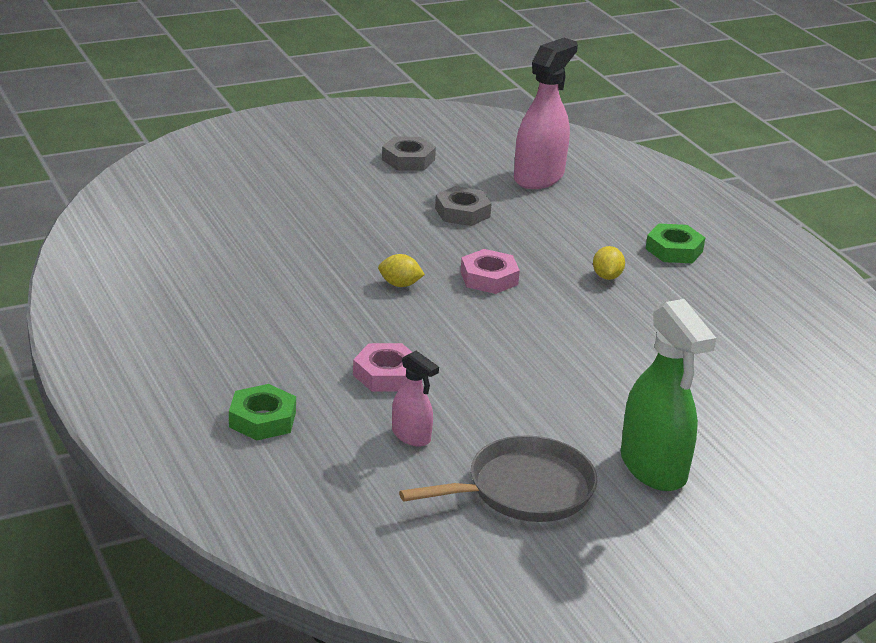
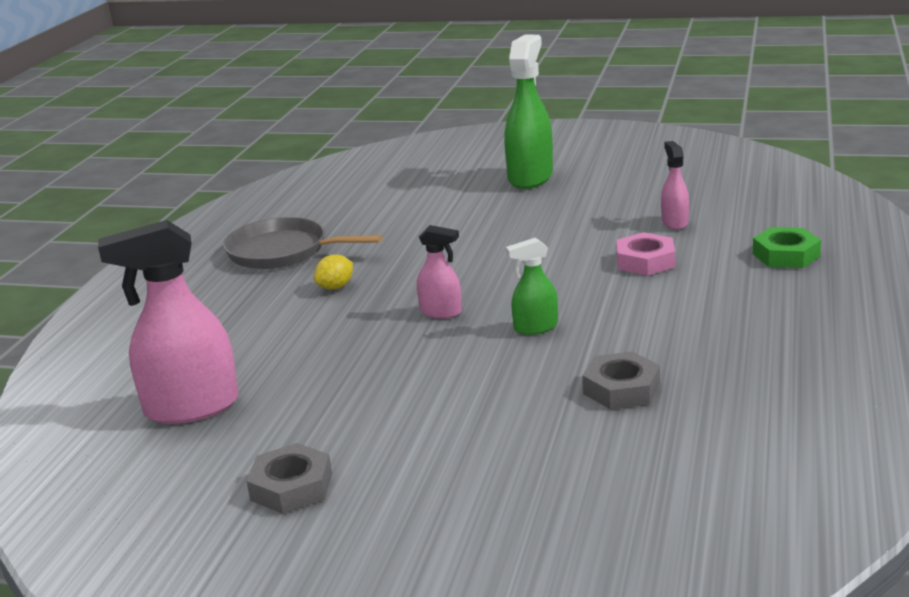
camera: 135 degrees left, 5 degrees down
yellow lemon [378,254,425,287] -> green spray bottle [506,238,558,335]
grey pan [399,435,597,522] -> grey pan moved to [223,217,382,269]
grey nut [435,186,492,226] -> grey nut moved to [582,352,660,409]
pink nut [460,249,520,294] -> pink spray bottle [417,225,462,318]
green nut [645,224,705,263] -> none

